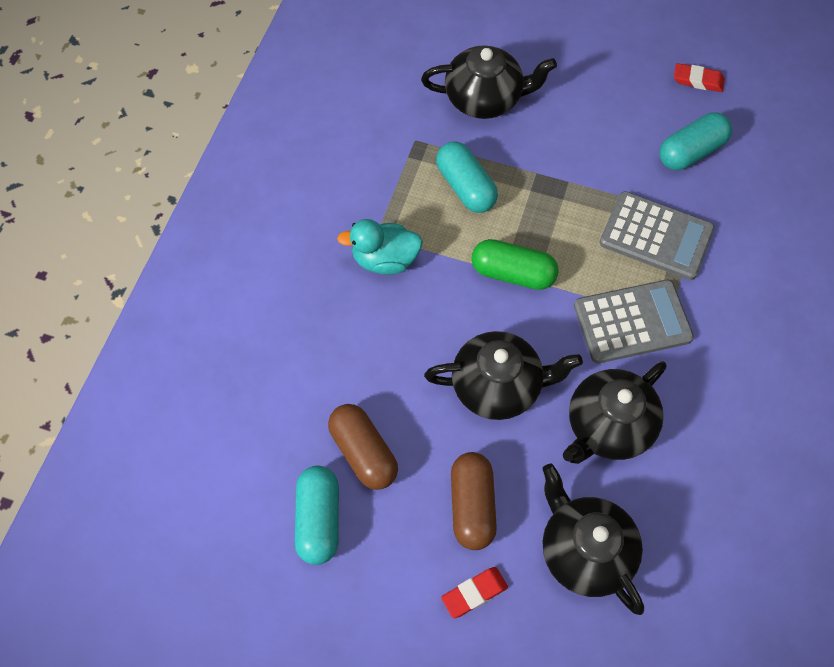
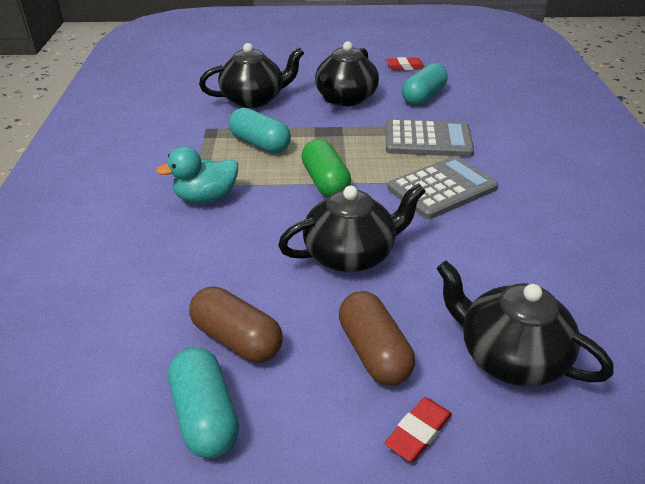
camera: 20 degrees left, 25 degrees down
green capsule [471,239,559,290] -> green capsule turned 75 degrees clockwise [301,139,351,197]
black teapot [563,361,666,464] -> black teapot moved to [315,41,379,106]

